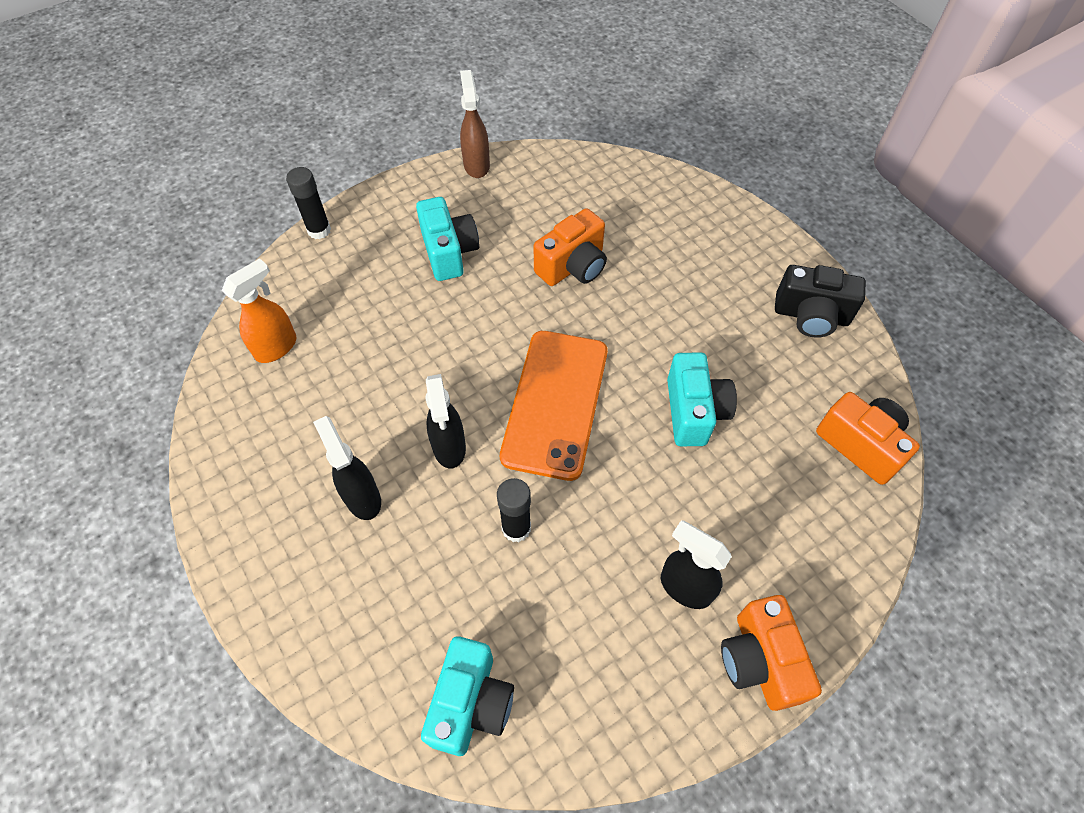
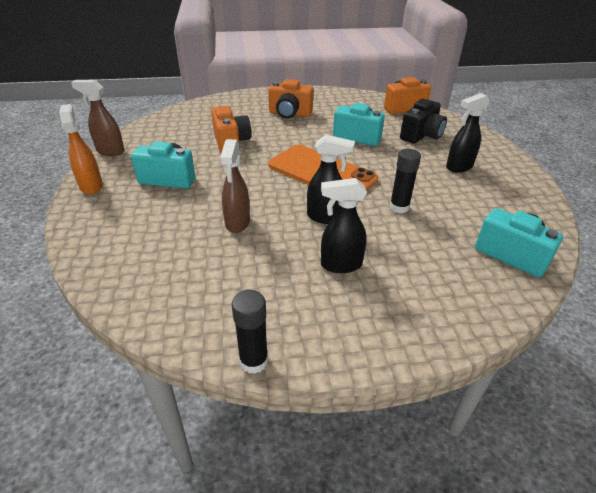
camera: 65 degrees left, 20 degrees down
orange spray bottle [221,258,297,363] -> orange spray bottle moved to [59,104,103,195]
black glue stick [286,167,331,239] -> black glue stick moved to [232,290,268,374]
orange camera [721,595,822,711] -> orange camera moved to [269,79,313,119]
black camera [775,265,866,338] -> black camera moved to [400,99,447,144]
none -> brown spray bottle [220,139,250,233]

